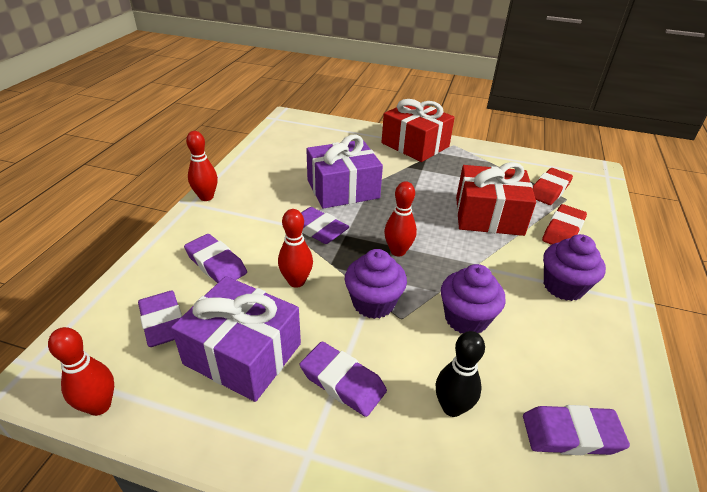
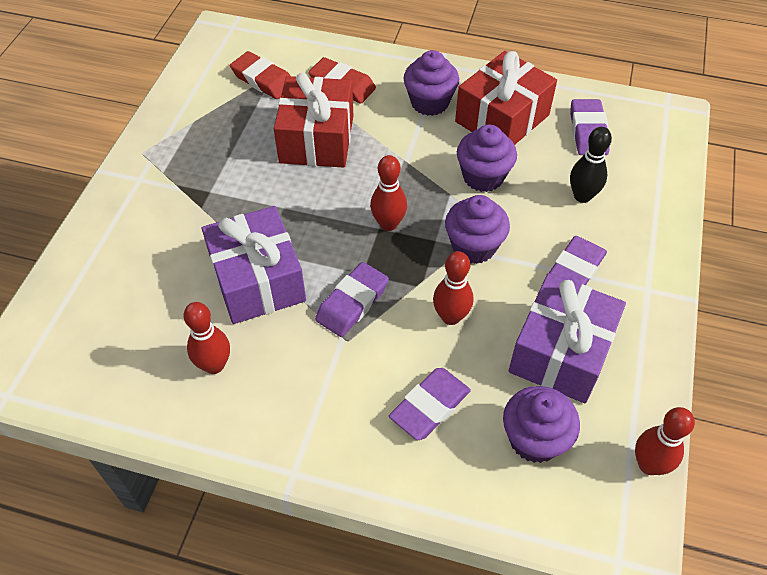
camera: 90 degrees left, 15 degrees up
purple eraser [138,291,182,347] -> purple cupcake [503,386,580,463]
red bowling pin [186,131,218,201] -> red bowling pin moved to [184,302,230,374]
red gift [381,99,455,162] -> red gift moved to [455,51,557,145]

